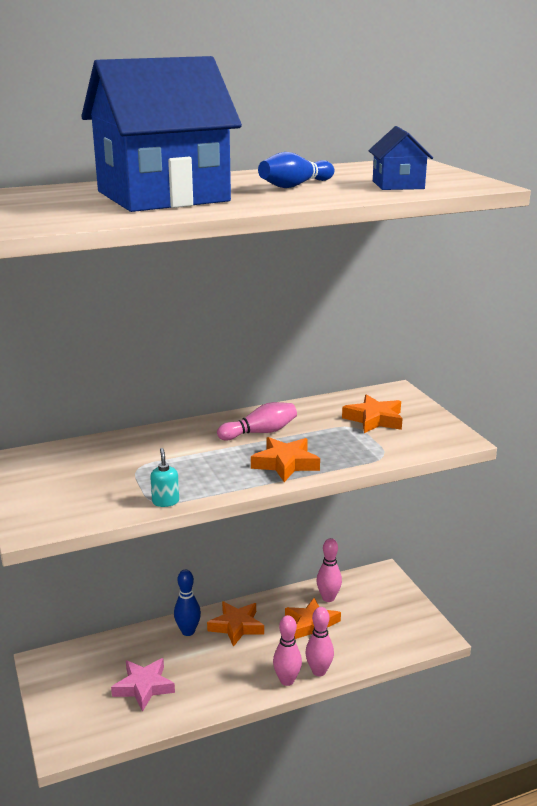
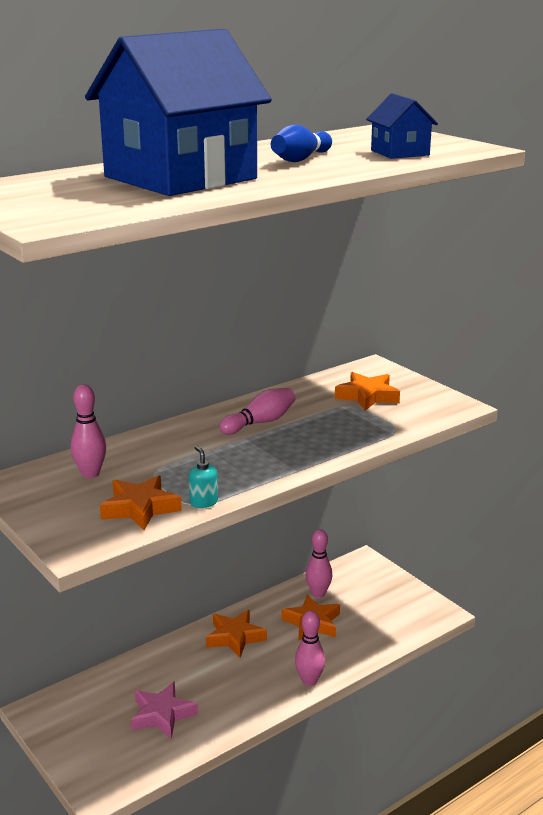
camera: 15 degrees left, 0 degrees up
blue bowling pin [174,569,201,636] -> none
orange star [251,437,320,482] -> orange star moved to [100,475,182,530]
pink bowling pin [305,607,334,677] -> pink bowling pin moved to [71,384,106,478]

